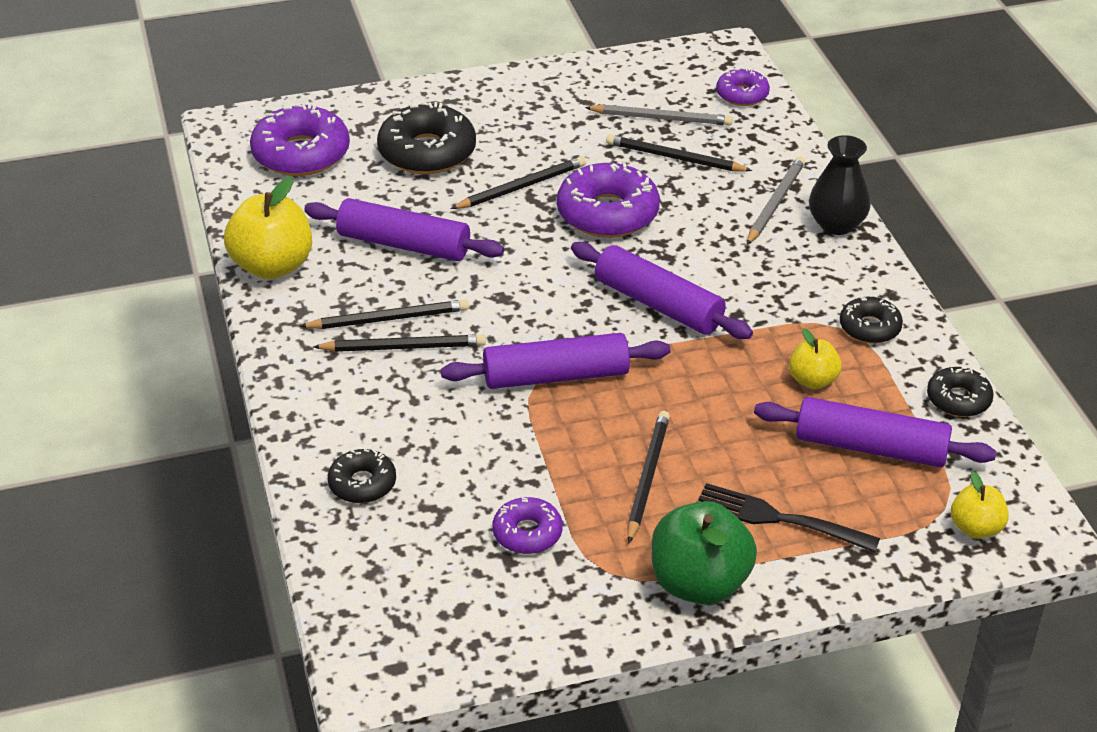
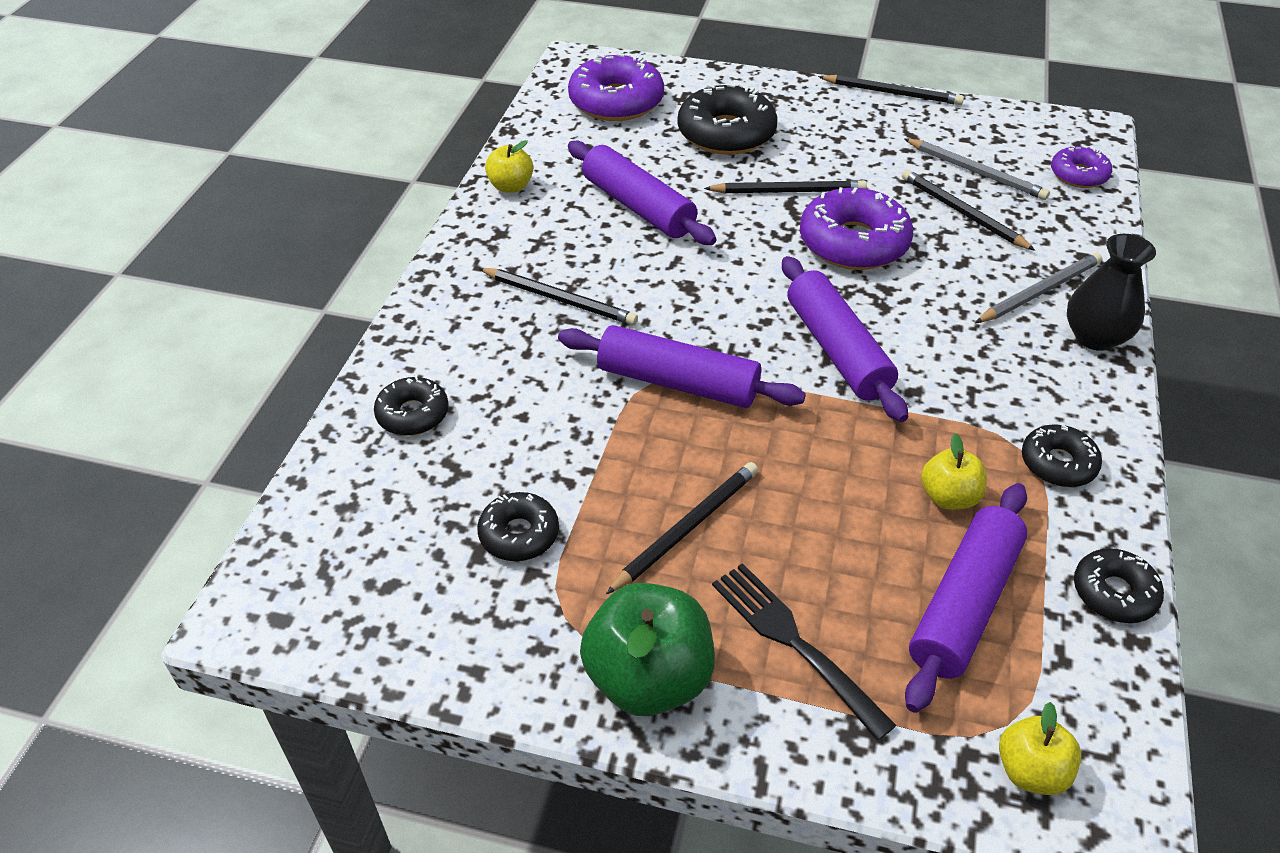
camera: 30 degrees right, 5 degrees up
yellow apple [224,177,312,279] -> yellow apple [485,140,533,193], size x0.56
black pencil [300,299,469,329] -> black pencil moved to [818,75,964,105]
purple donut [492,497,563,554] -> black donut [477,492,559,561]
purple rolling pin [754,397,996,467] -> purple rolling pin turned 75 degrees clockwise [905,483,1028,713]

